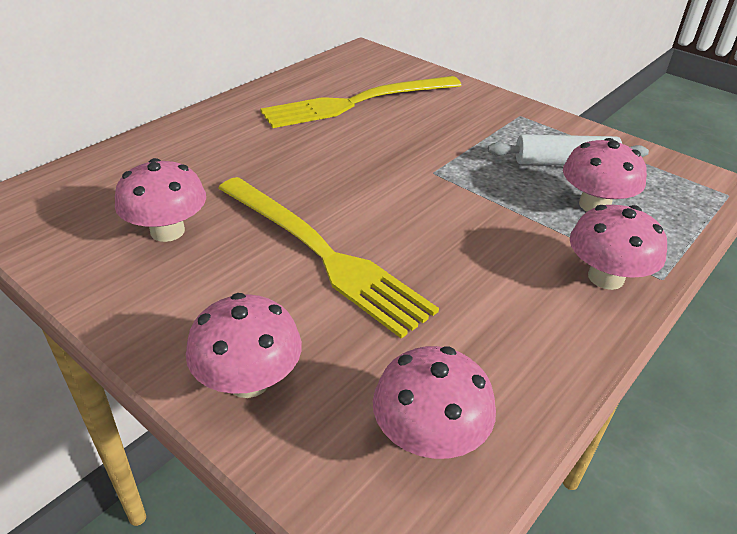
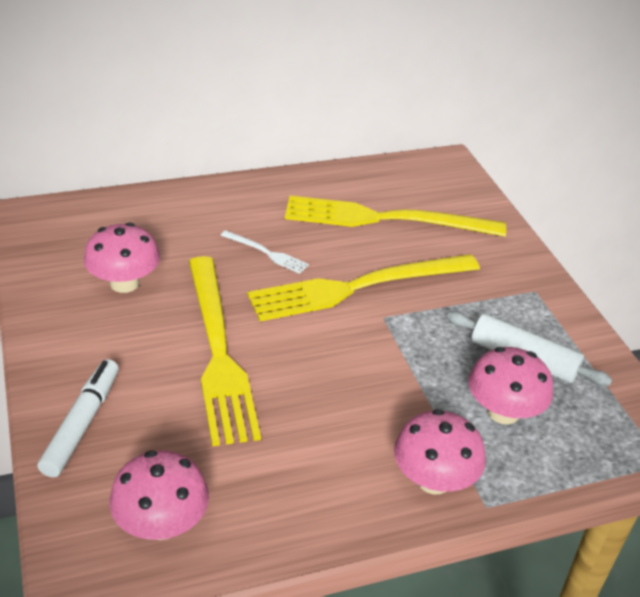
camera: 30 degrees right, 0 degrees up
pink mushroom [186,293,302,398] -> white marker [37,359,119,478]
none -> white fork [221,230,309,274]
none -> yellow fork [247,254,480,321]

